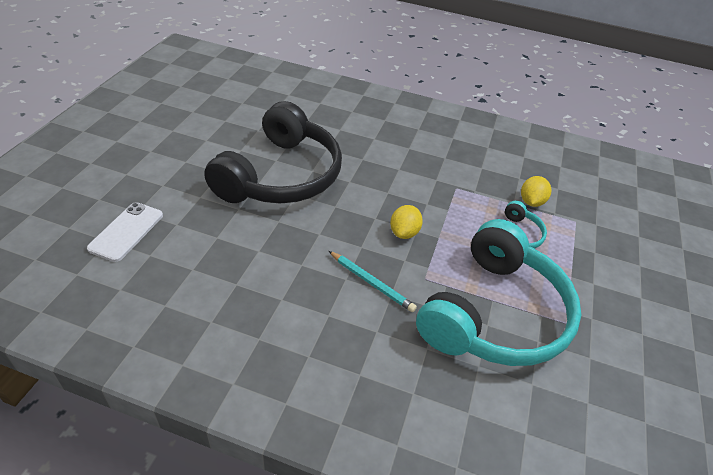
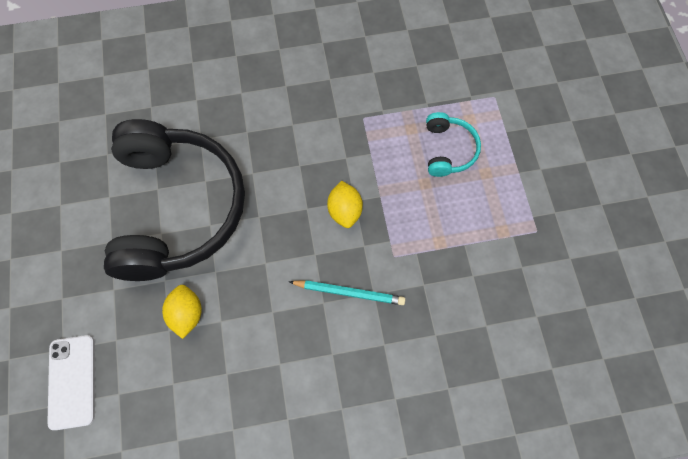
camera: 25 degrees left, 25 degrees up
turquoise headphones [416,219,581,366] -> none
yellow lemon [521,176,551,207] -> yellow lemon moved to [162,285,202,339]

